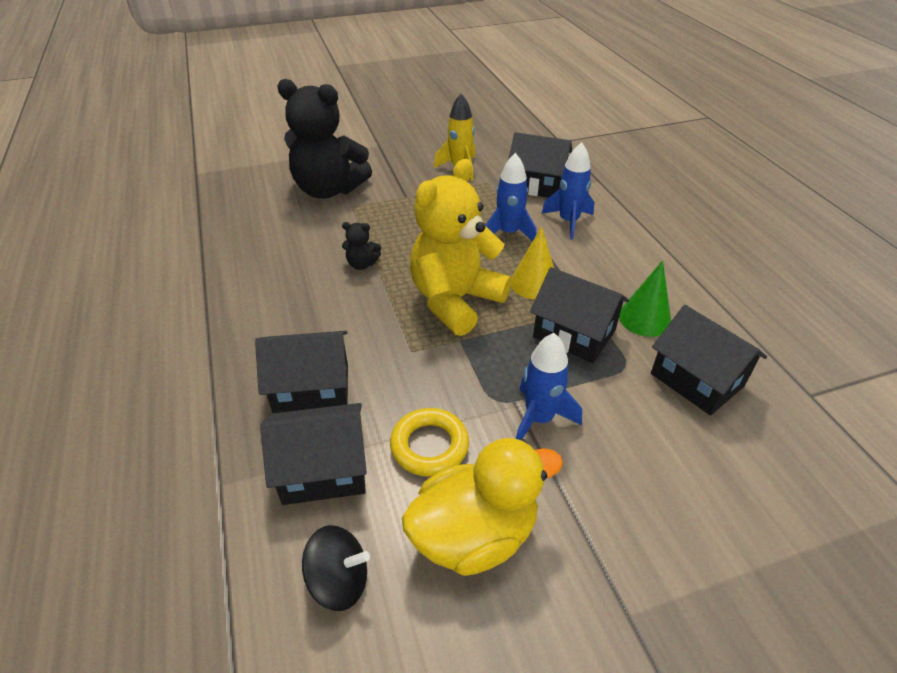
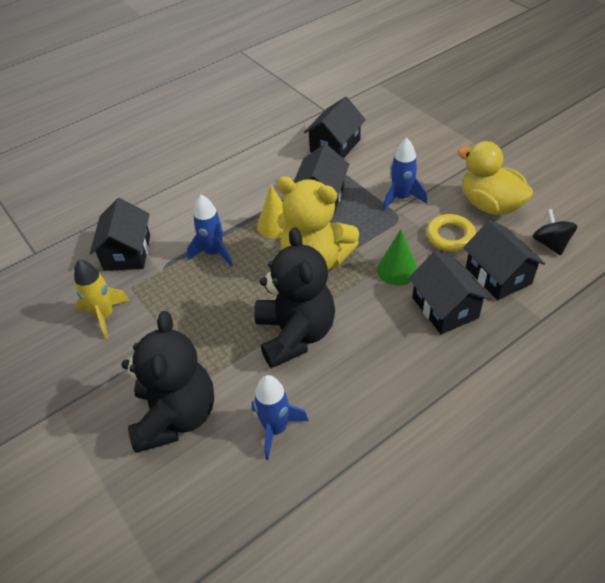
camera: 105 degrees left, 5 degrees up
black teddy bear [342,222,381,270] -> black teddy bear [254,227,335,368], size x2.47
blue rocket [541,142,594,240] -> blue rocket moved to [252,375,309,460]
green cone [619,260,671,337] -> green cone moved to [377,229,417,286]

